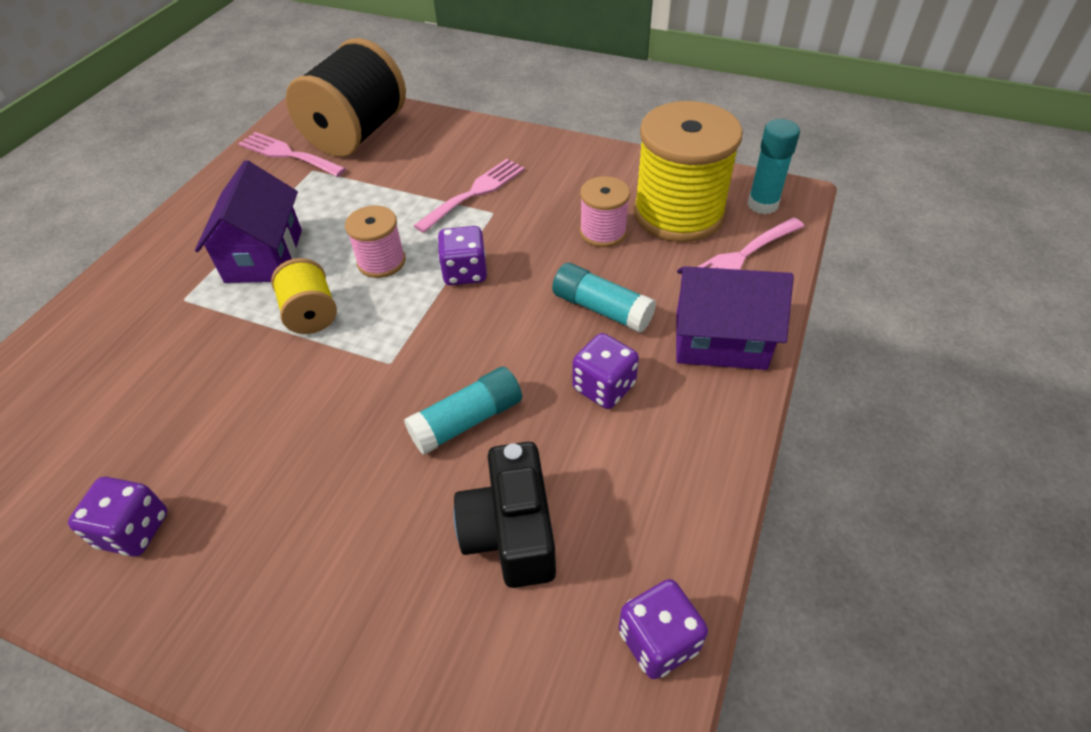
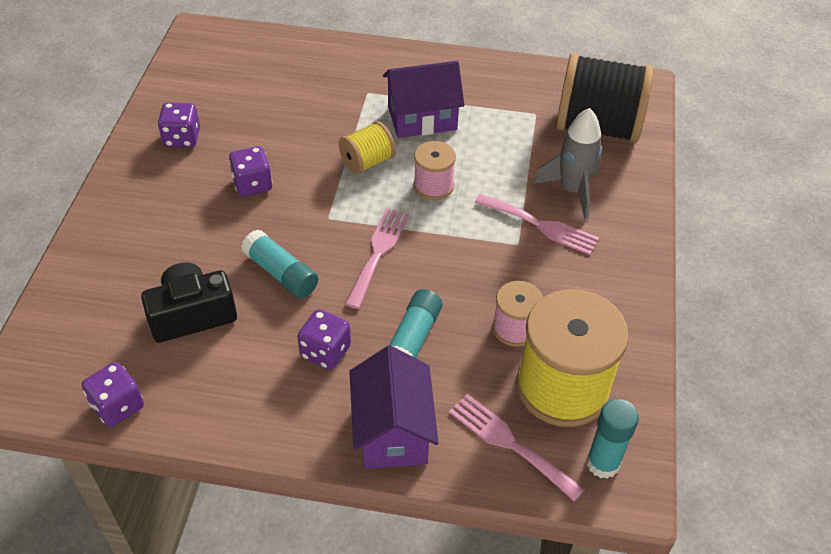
camera: 75 degrees right, 0 degrees up
pink fork [238,132,346,177] -> pink fork moved to [345,208,409,309]
purple dice [437,226,487,285] -> purple dice moved to [229,146,273,196]
none -> grey rocket [534,108,602,219]

